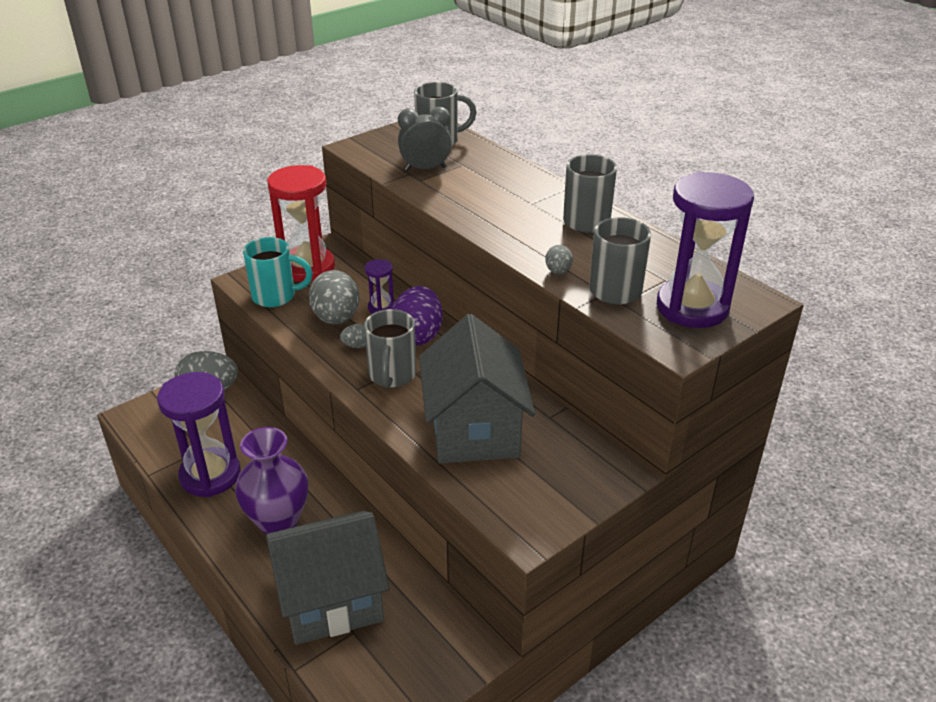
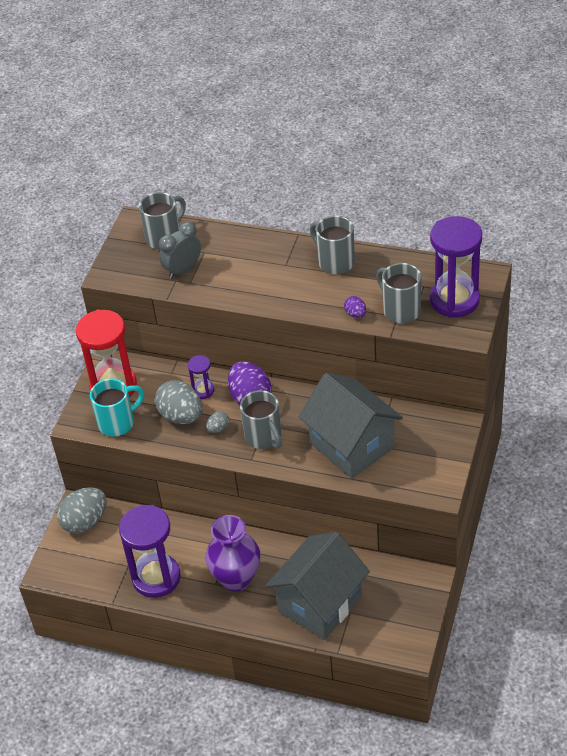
camera: 30 degrees left, 10 degrees up
grey egg [545,245,573,274] -> purple egg [344,296,366,318]

